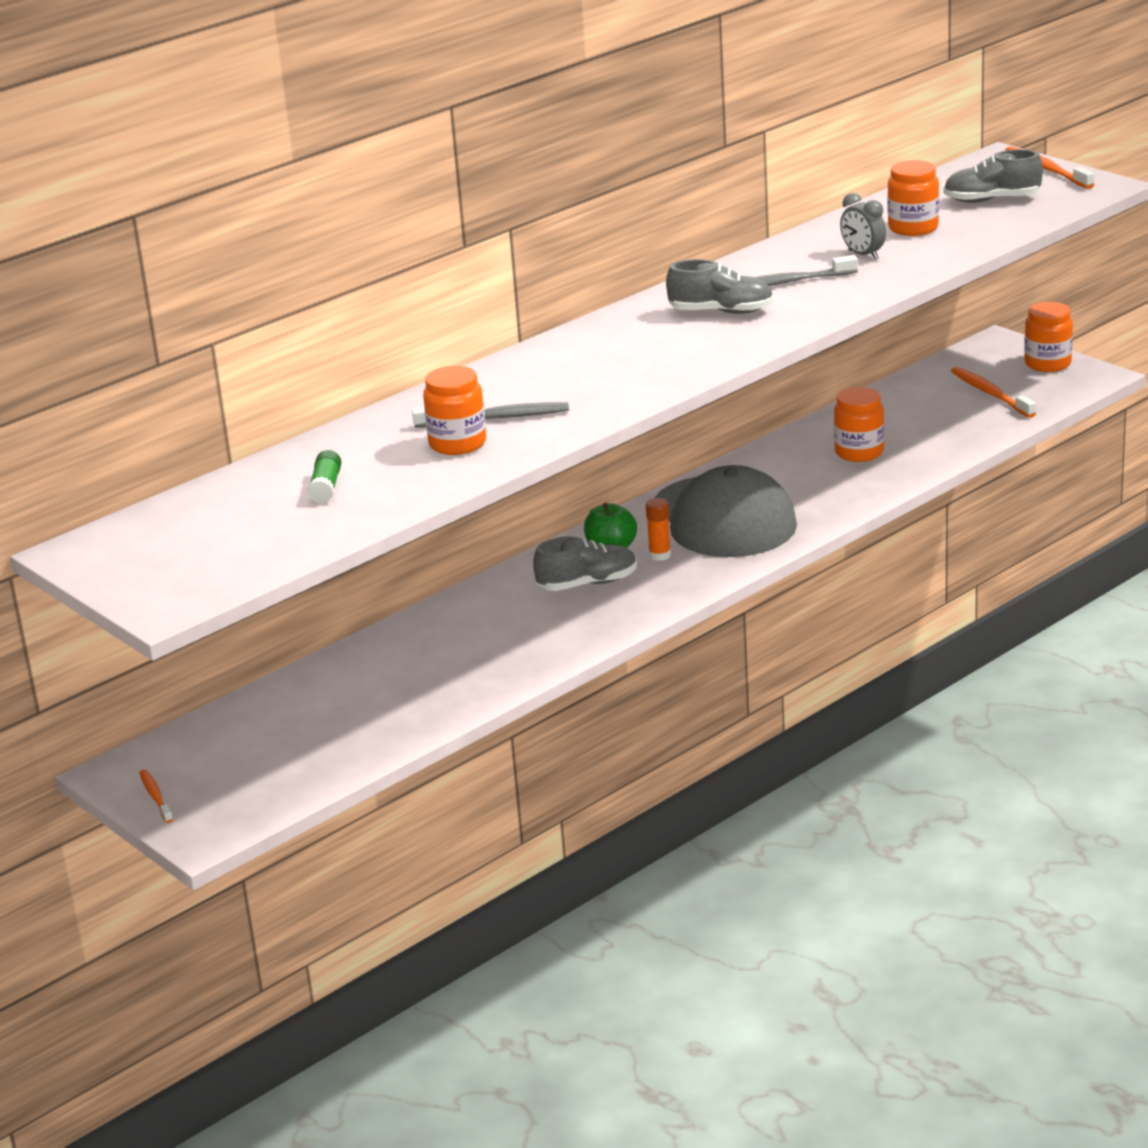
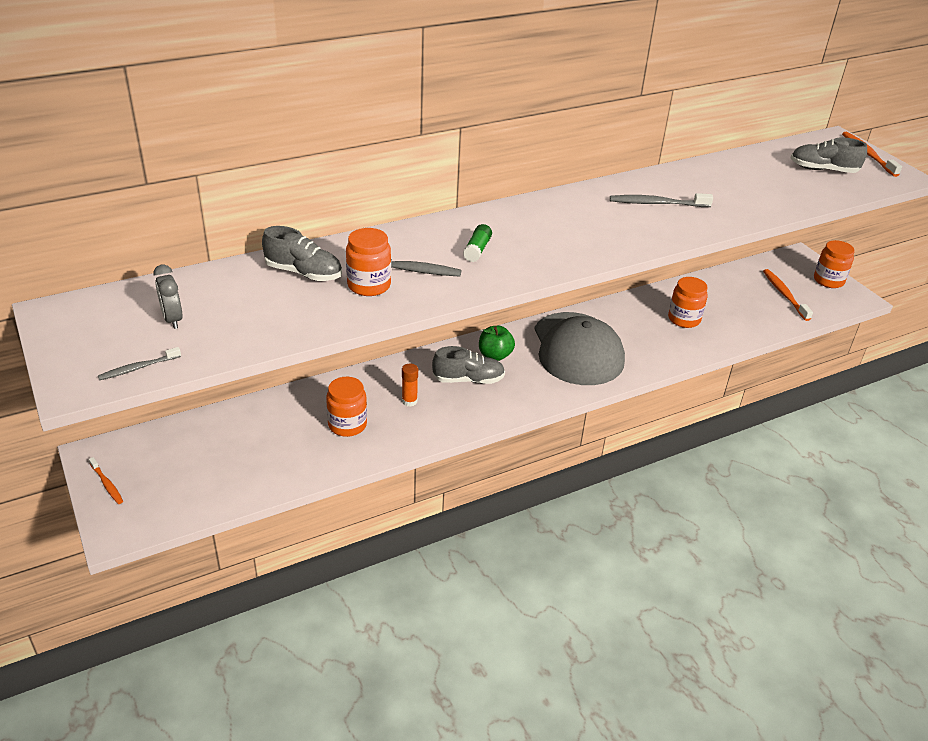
camera: 10 degrees right, 10 degrees up
orange toothbrush [139,769,173,823] -> orange toothbrush turned 150 degrees clockwise [89,457,123,504]
green glue stick [308,450,342,503] -> green glue stick moved to [463,224,492,262]
orange glue stick [646,498,671,561] -> orange glue stick moved to [402,363,418,407]
grey shoe [666,259,774,314] -> grey shoe moved to [262,226,342,281]
grey clock [840,193,886,260] -> grey clock moved to [153,265,183,329]
orange jar [887,160,939,236] -> orange jar moved to [326,377,367,437]
none -> grey toothbrush [98,347,181,380]

